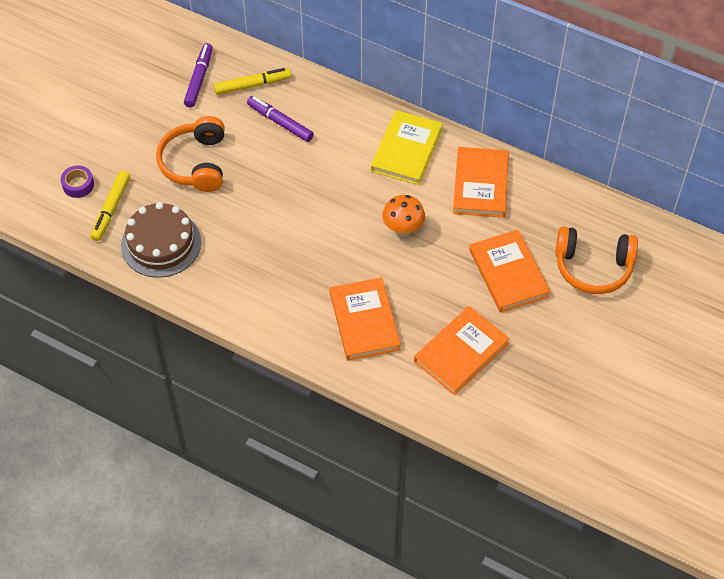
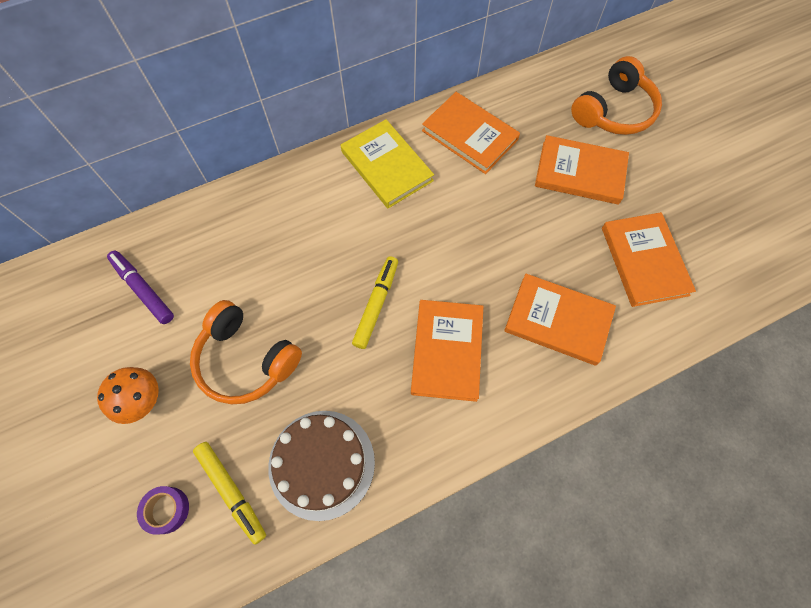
camera: 55 degrees left, 10 degrees up
yellow marker [214,68,291,95] -> yellow marker moved to [352,256,398,349]
purple marker [247,96,314,142] -> none
orange mushroom [382,195,425,237] -> orange mushroom moved to [97,367,159,424]
none -> orange book [411,300,484,402]

